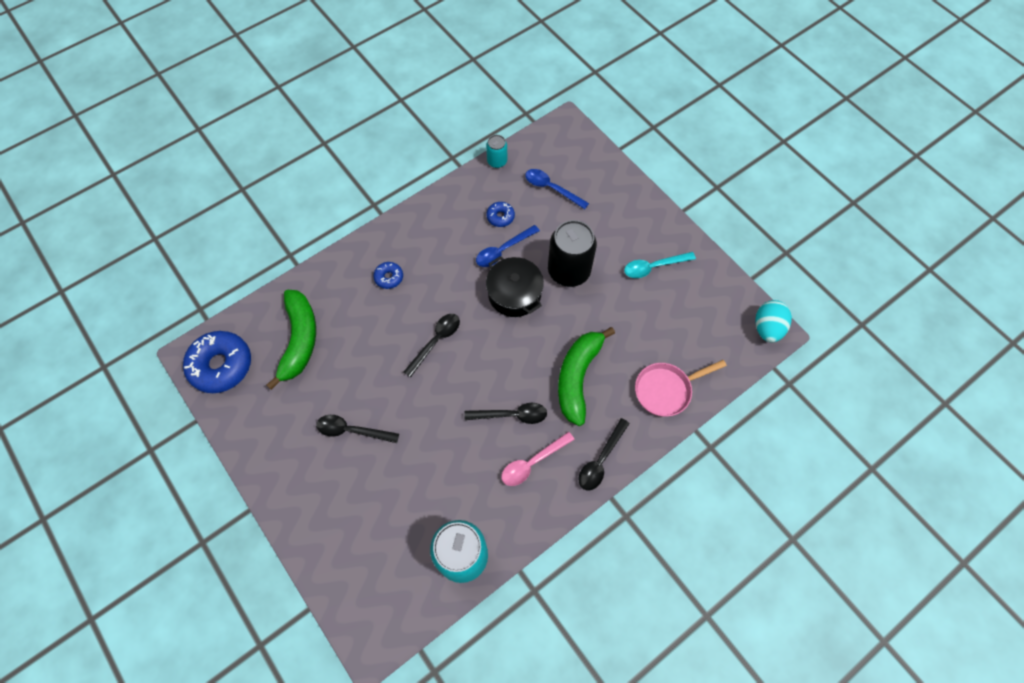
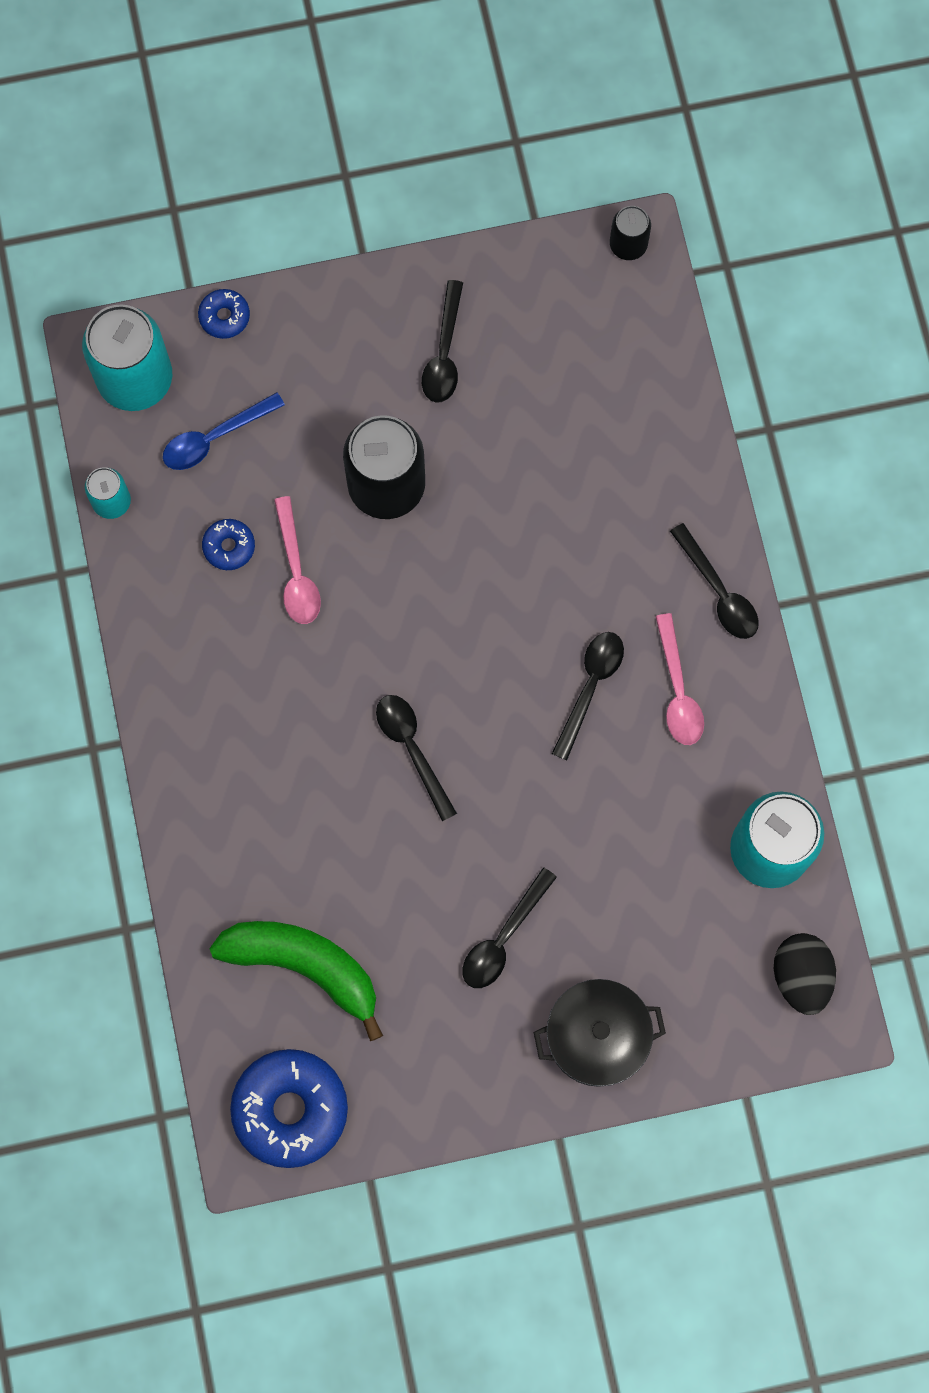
camera: 65 degrees left, 10 degrees up
blue donut [373,262,403,289] -> blue donut moved to [198,289,250,339]
blue spoon [476,225,540,267] -> pink spoon [274,496,321,624]
black pot [486,256,544,317] -> black pot moved to [534,979,666,1087]
green banana [558,327,615,426] -> none
turquoise spoon [624,252,696,278] -> black spoon [422,280,463,403]
pink pan [635,360,727,417] -> none
turquoise egg [755,300,792,342] -> black can [610,206,651,260]
none -> turquoise can [82,304,172,411]
none -> black egg [774,933,836,1015]

